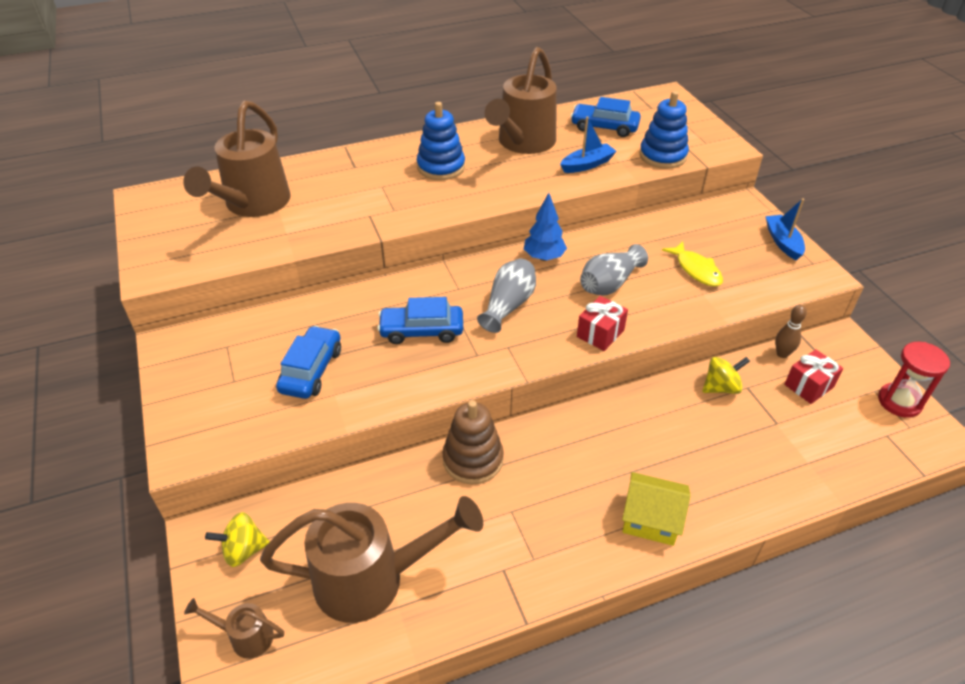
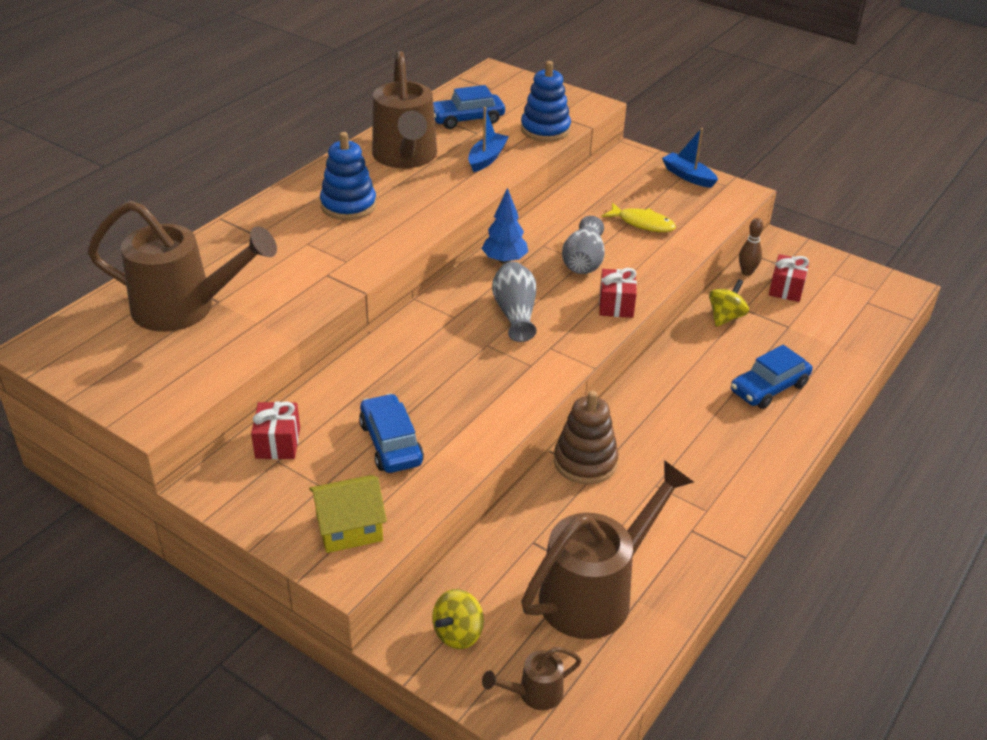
camera: 35 degrees left, 5 degrees down
brown watering can [183,101,291,217] -> brown watering can turned 60 degrees counterclockwise [88,201,277,332]
blue car [377,297,463,344] -> blue car moved to [731,345,812,409]
yellow house [622,472,691,546] -> yellow house moved to [309,475,387,553]
red hourglass [878,342,950,418] -> none
none -> red gift [251,402,300,459]

